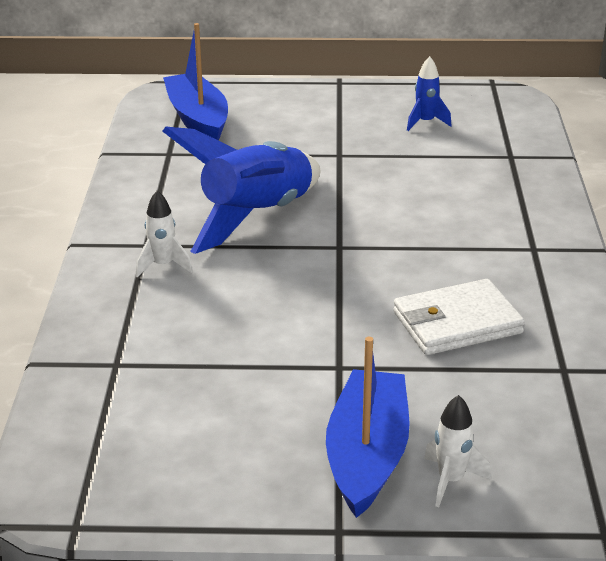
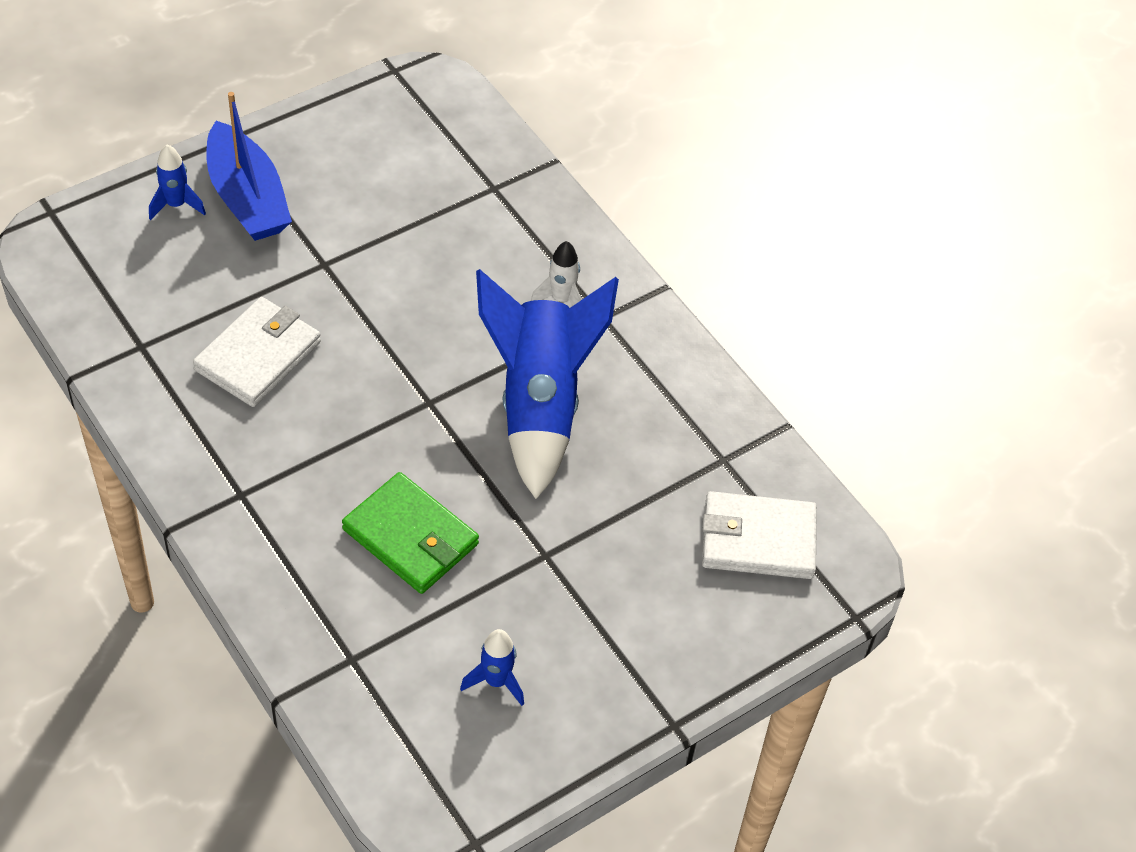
camera: 140 degrees right, 20 degrees up
blue boat [163,23,228,141] -> white wallet [702,491,817,579]
white rocket [424,395,491,507] -> blue rocket [149,144,206,220]
none -> green wallet [342,472,479,594]

